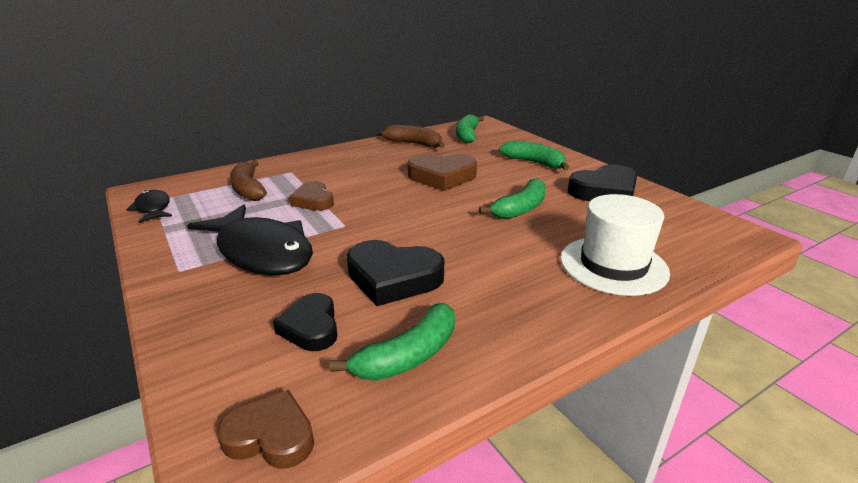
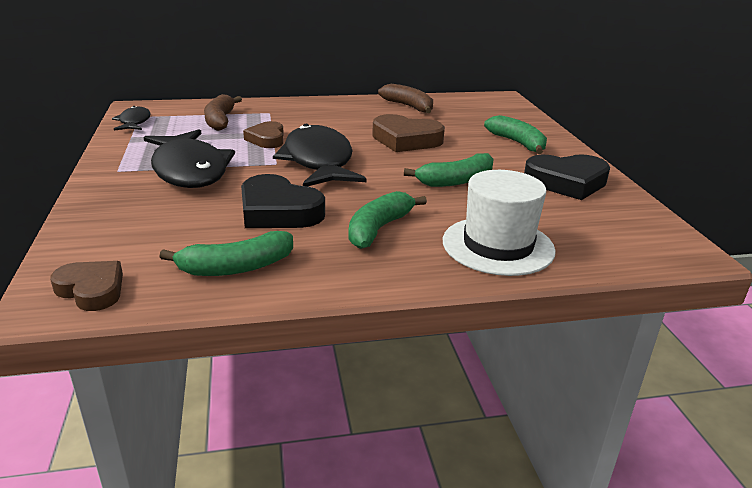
camera: 20 degrees right, 0 degrees up
black heart [273,293,337,351] -> none
green banana [456,114,484,143] -> green banana moved to [349,191,427,249]
none -> black fish [273,124,367,186]

